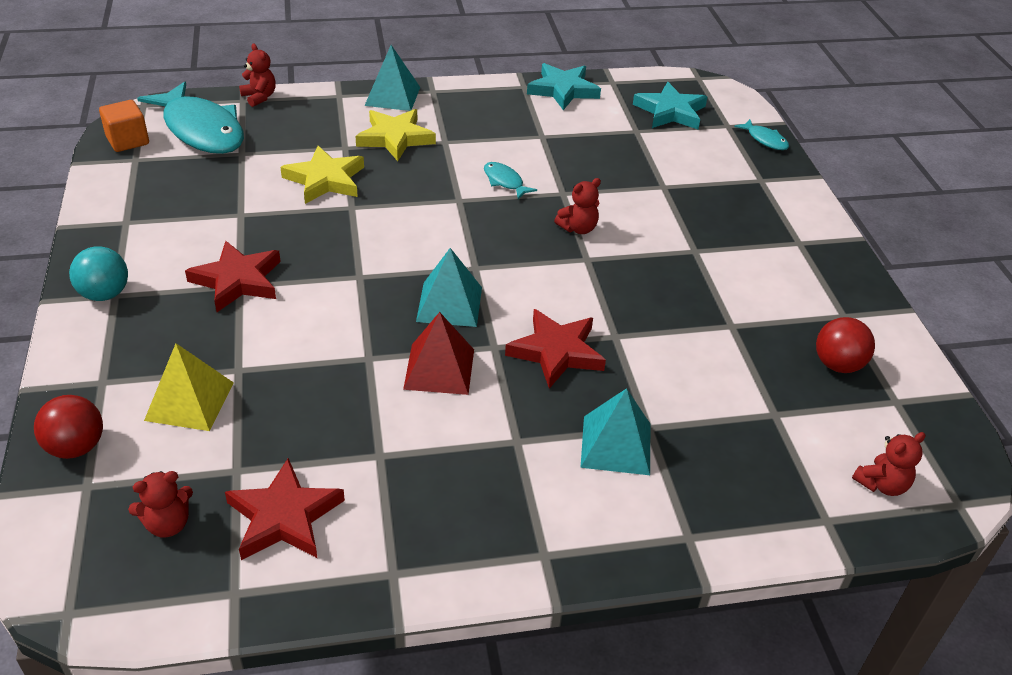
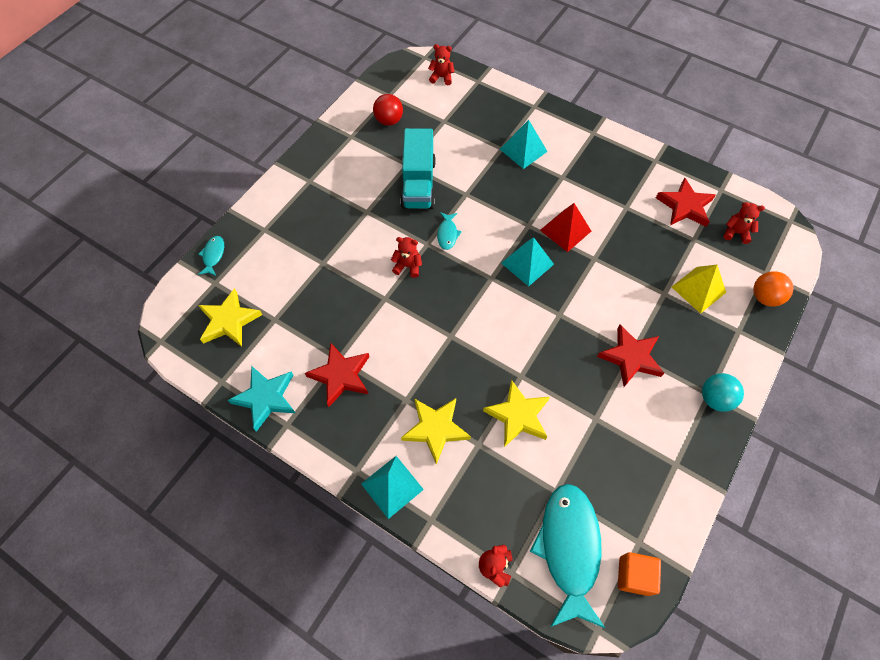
camera: 135 degrees left, 20 degrees up
red ball [34,395,103,459] -> orange ball [753,271,793,307]
turquoise fish [484,162,537,199] -> turquoise fish moved to [437,212,462,250]
red star [505,309,606,389] -> red star moved to [305,343,369,407]
turquoise star [633,82,707,129] -> yellow star [198,288,262,347]
none -> turquoise truck [400,128,436,209]

